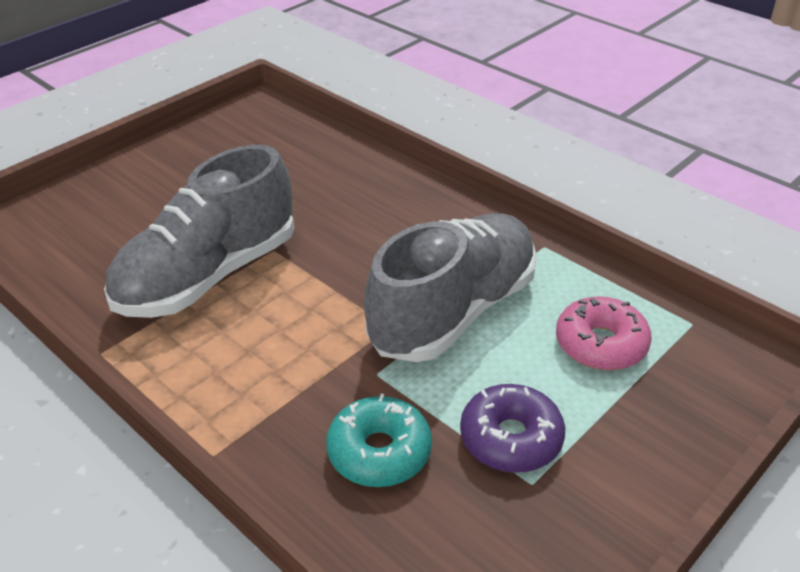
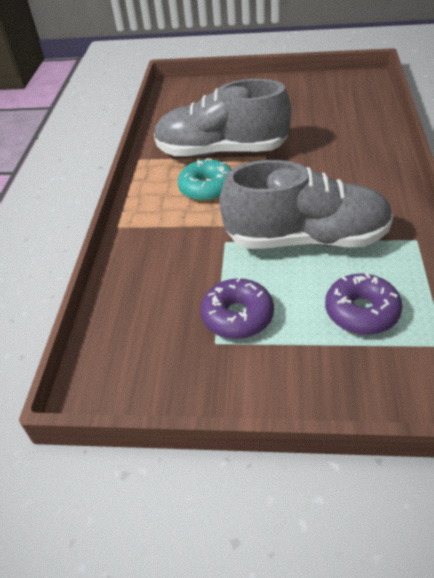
camera: 55 degrees right, 5 degrees up
turquoise donut [326,394,432,487] -> turquoise donut moved to [178,158,231,201]
pink donut [556,296,652,370] -> purple donut [325,273,402,335]

